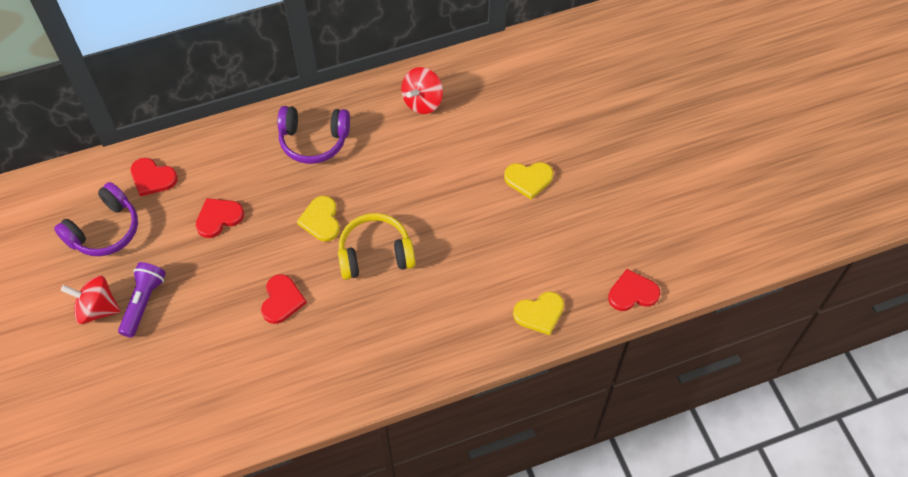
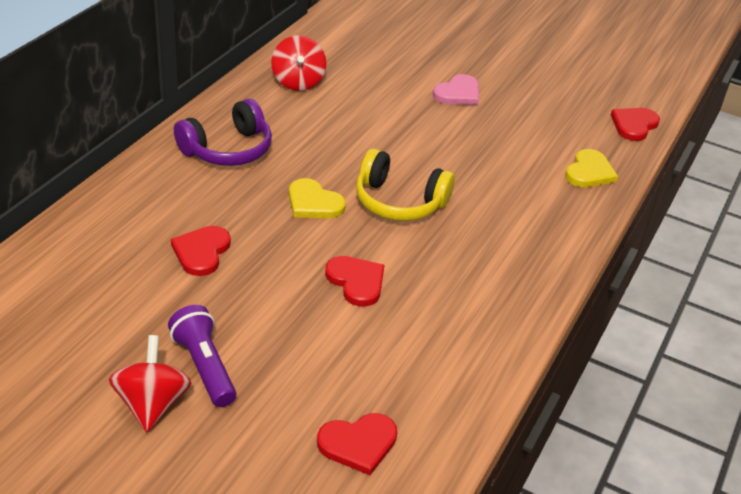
camera: 45 degrees left, 20 degrees down
purple headphones [54,182,138,256] -> none
red spinning top [61,275,121,324] -> red spinning top turned 120 degrees clockwise [109,335,191,432]
red heart [131,158,178,197] -> red heart moved to [317,413,397,475]
yellow headphones [338,213,415,280] -> yellow headphones turned 105 degrees counterclockwise [356,148,455,221]
yellow heart [504,162,553,199] -> pink heart [432,74,479,105]

